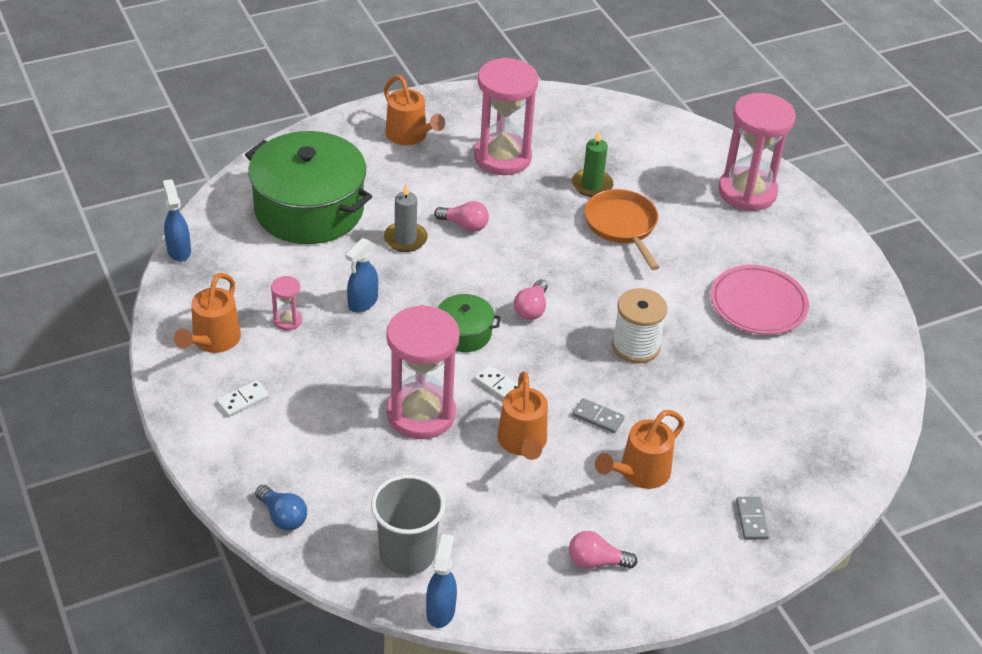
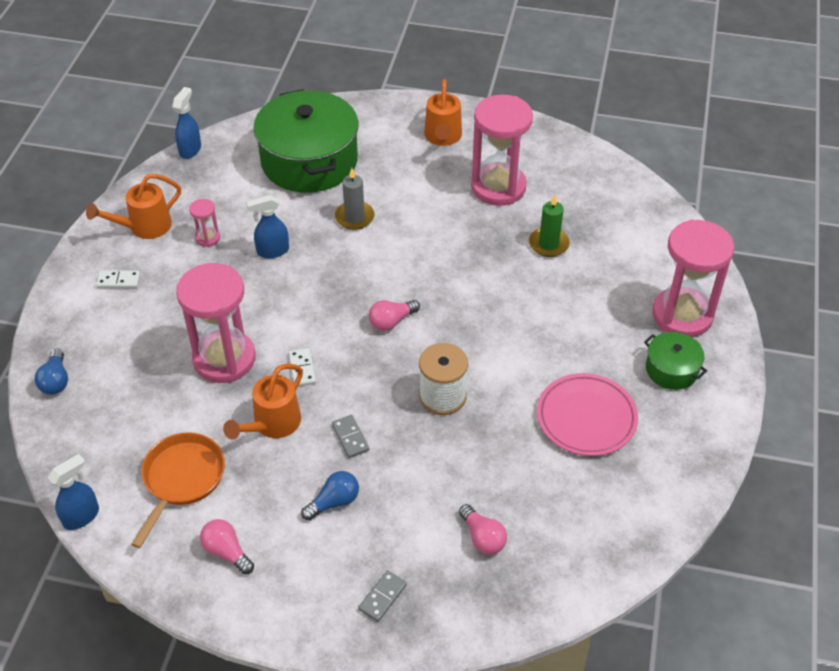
camera: 40 degrees right, 5 degrees up
grey cup [371,475,445,575] -> none
pink light bulb [434,201,489,232] -> pink light bulb moved to [459,504,507,555]
green pot [438,294,501,352] -> green pot moved to [644,332,707,390]
orange pan [585,189,660,270] -> orange pan moved to [131,432,225,548]
orange watering can [595,410,685,489] -> blue light bulb [301,471,359,520]

